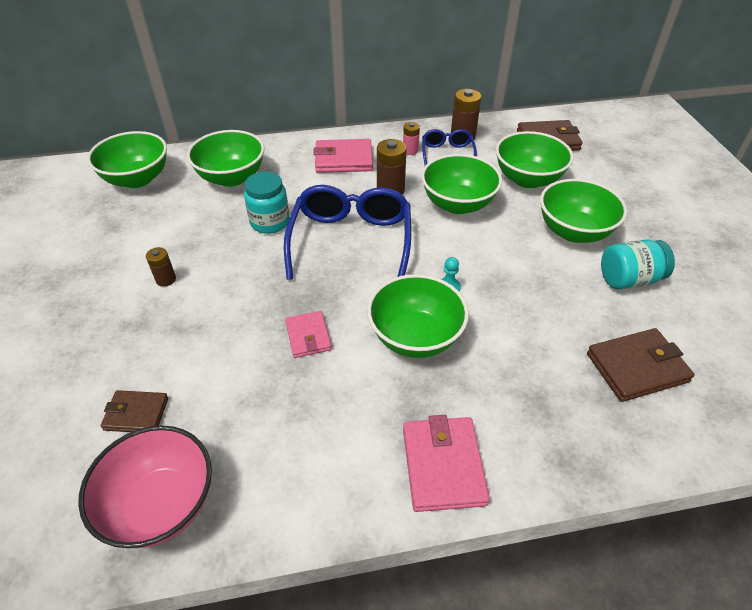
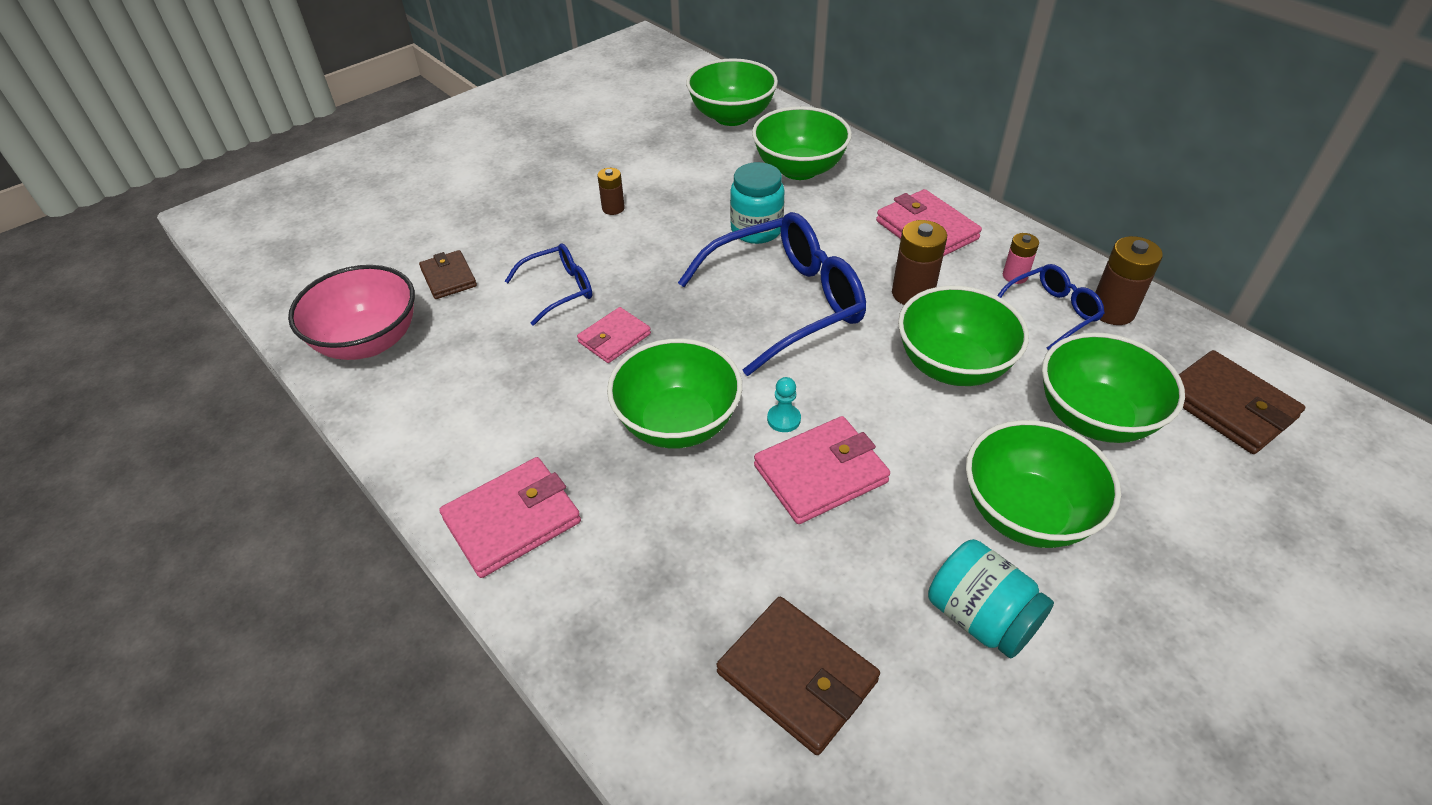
camera: 60 degrees right, 0 degrees up
none -> blue glasses [505,243,592,326]
none -> pink wallet [754,416,890,524]

